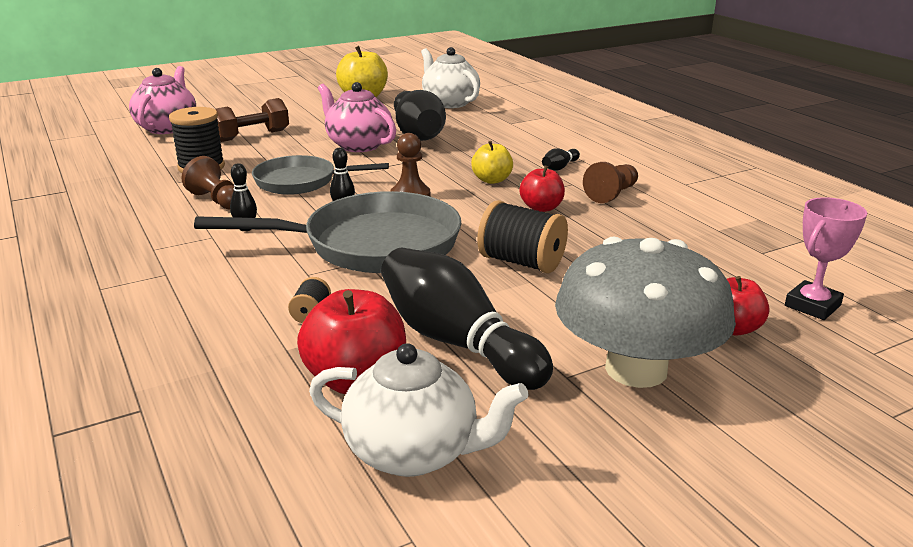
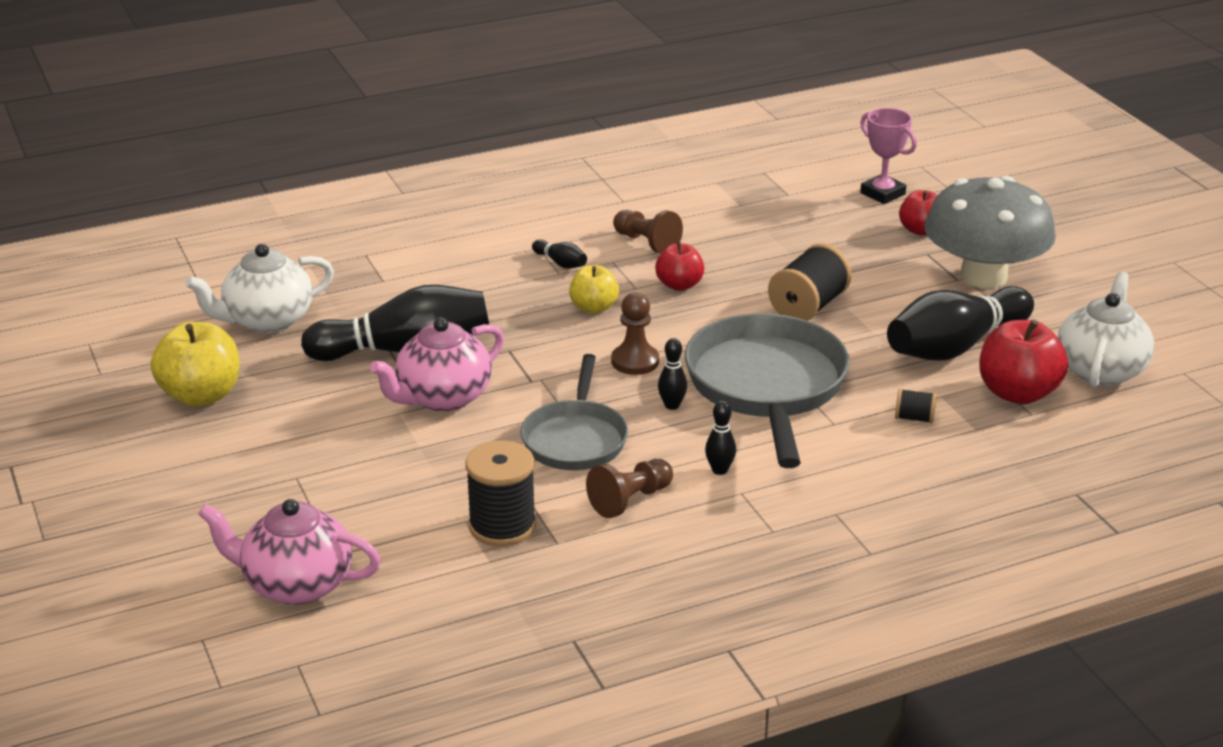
camera: 85 degrees left, 5 degrees up
brown dumbbell [215,98,289,142] -> none

